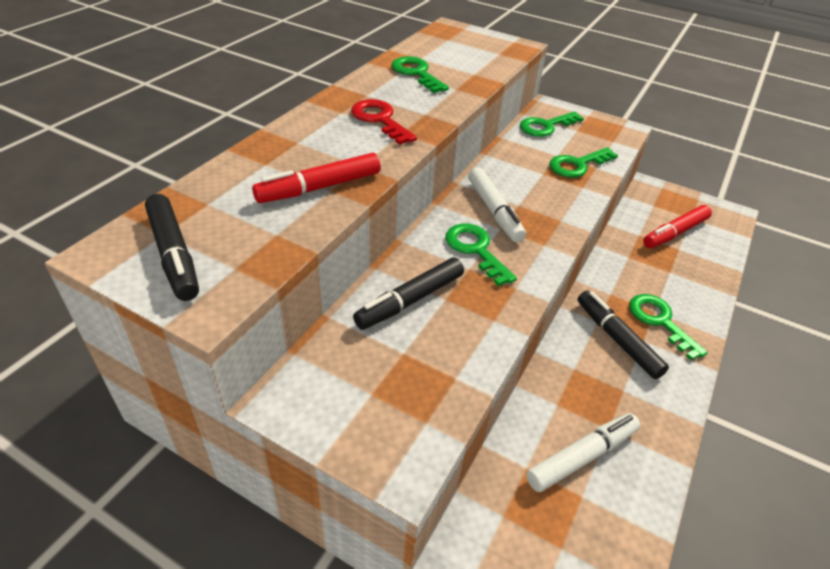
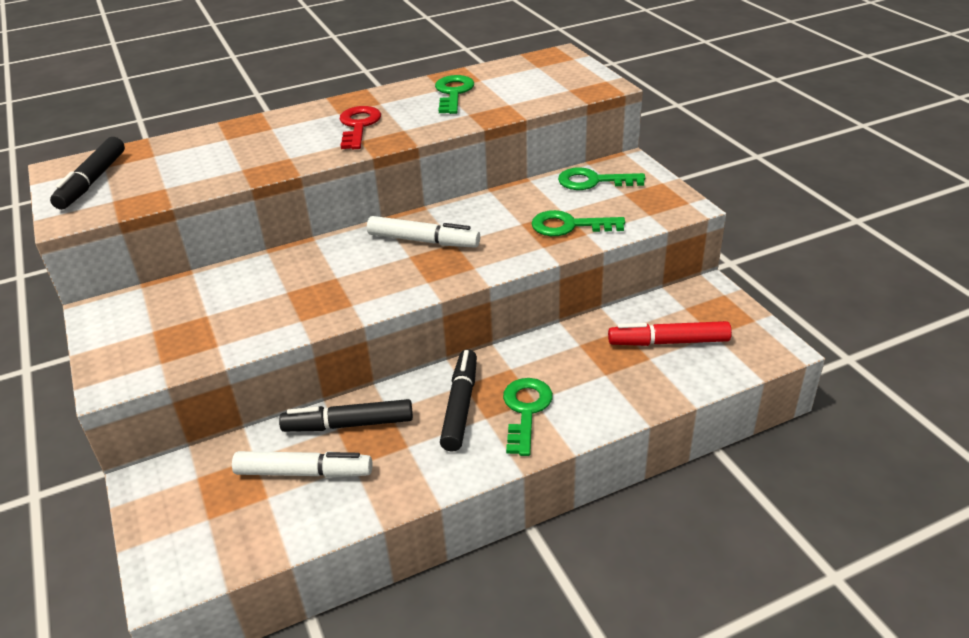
camera: 40 degrees right, 5 degrees down
red marker [252,153,381,203] -> none
black marker [353,258,464,330] -> black marker moved to [279,399,413,432]
green key [445,224,517,286] -> none
white marker [468,167,526,243] -> white marker turned 90 degrees counterclockwise [367,216,480,248]

